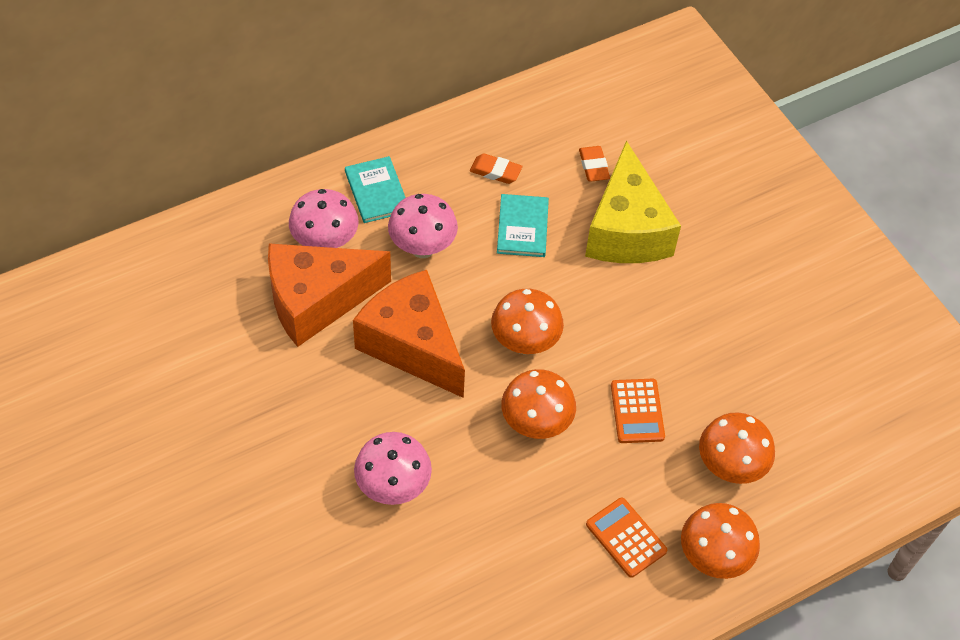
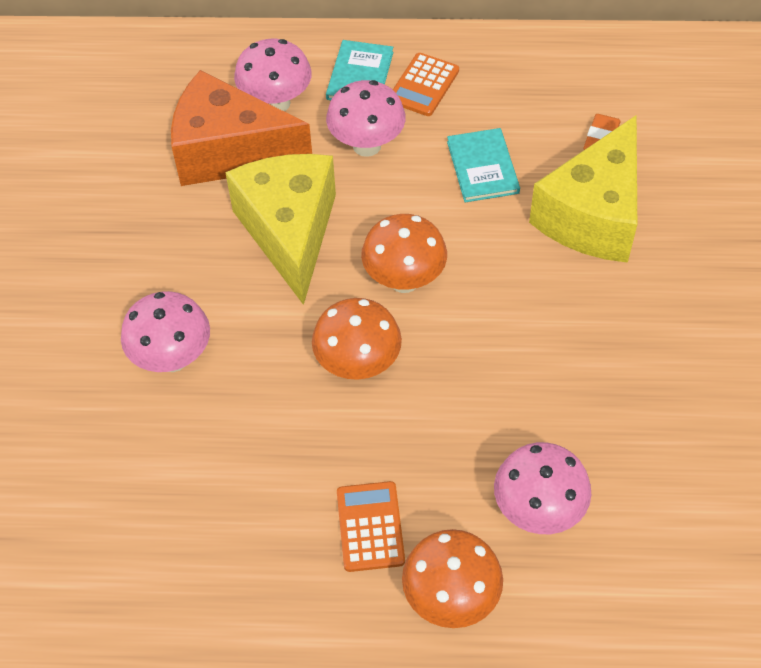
camera: 35 degrees right, 0 degrees up
orange cheese [353,270,465,398] -> yellow cheese [225,154,336,305]
orange eraser [470,153,522,184] -> none
turquoise book [497,194,549,257] -> turquoise book turned 45 degrees counterclockwise [447,128,520,202]
orange calculator [611,379,665,443] -> orange calculator moved to [393,53,459,116]
orange mushroom [699,413,775,484] -> pink mushroom [494,442,591,534]

